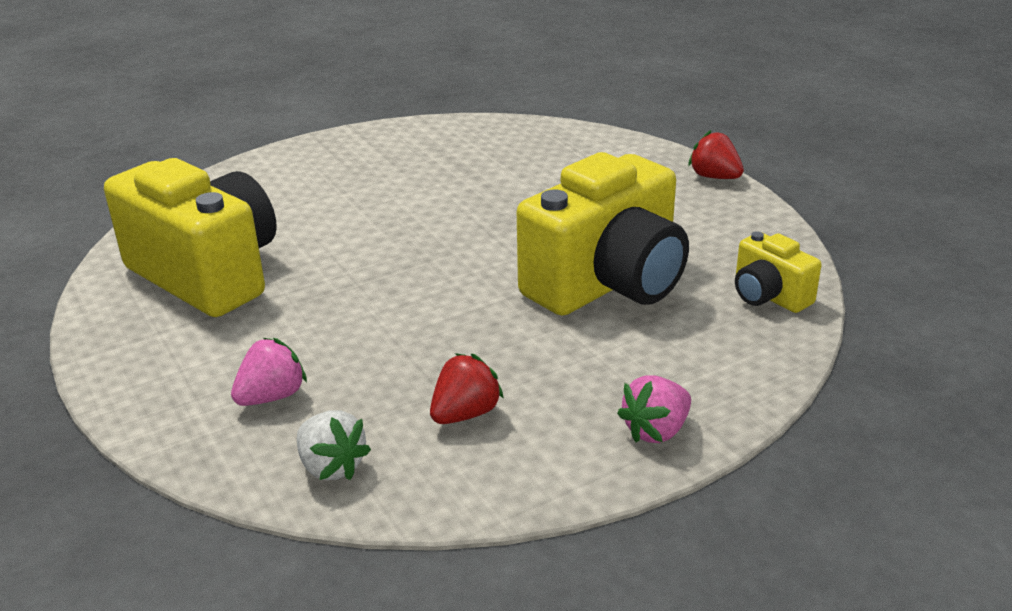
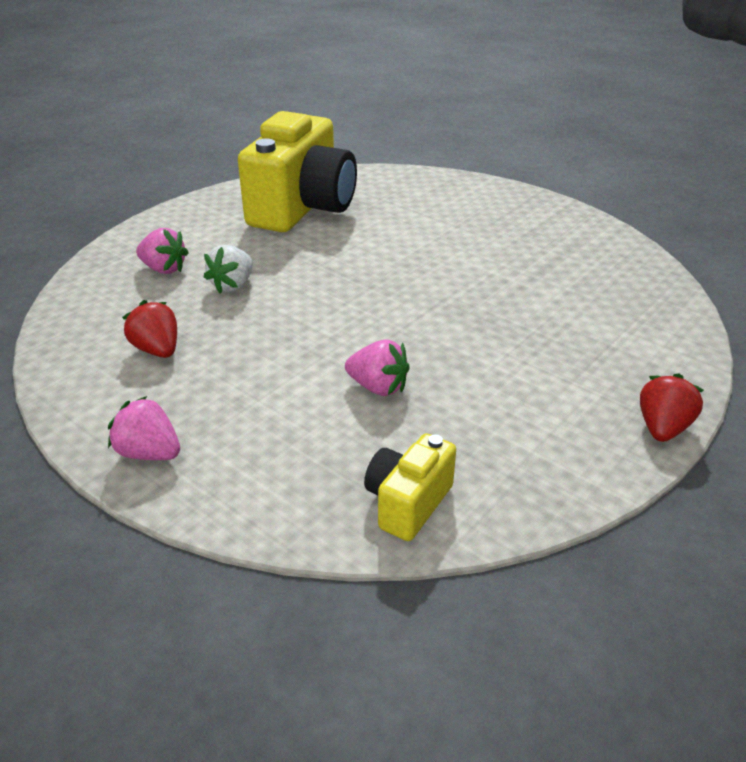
camera: 70 degrees right, 5 degrees up
white strawberry [297,411,371,480] -> white strawberry moved to [204,245,253,293]
red strawberry [430,353,504,424] -> red strawberry turned 150 degrees counterclockwise [122,300,177,358]
yellow camera [517,152,689,316] -> pink strawberry [345,340,410,396]

